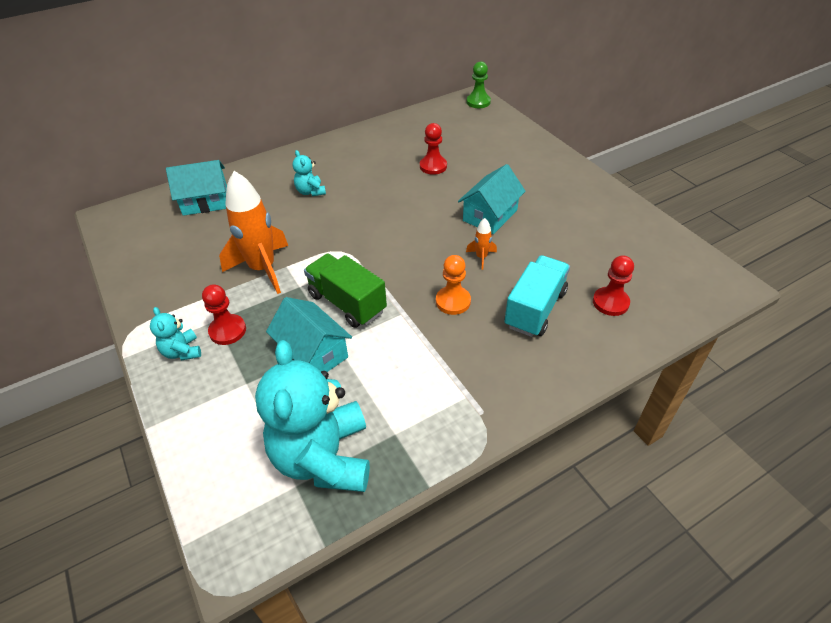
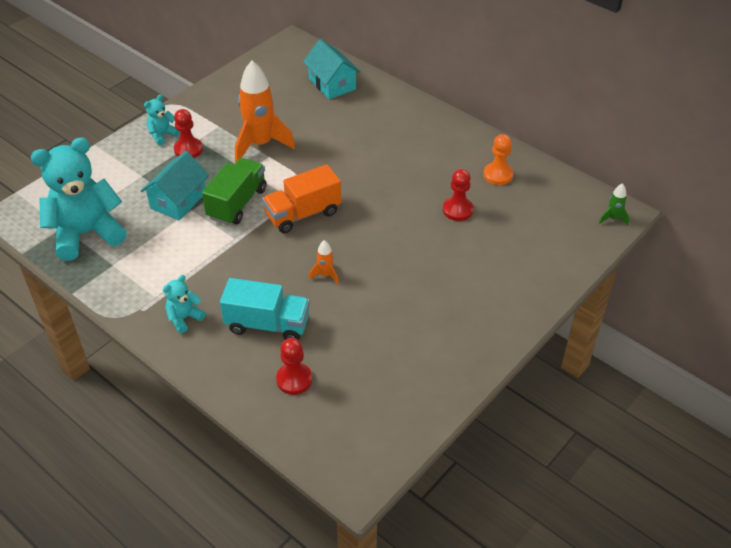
camera: 70 degrees right, 0 degrees up
turquoise teddy bear [292,150,326,196] -> turquoise teddy bear moved to [163,275,205,333]
orange pawn [436,255,471,315] -> orange pawn moved to [483,134,513,185]
turquoise house [458,164,526,234] -> none
green pawn [467,61,491,108] -> green rocket [599,183,629,226]
none -> orange truck [262,164,341,233]

